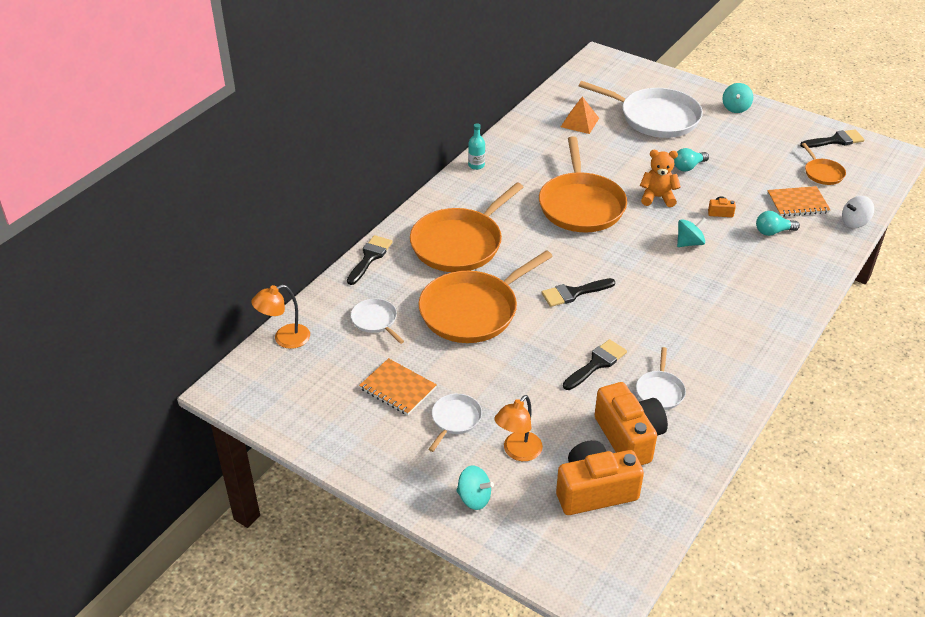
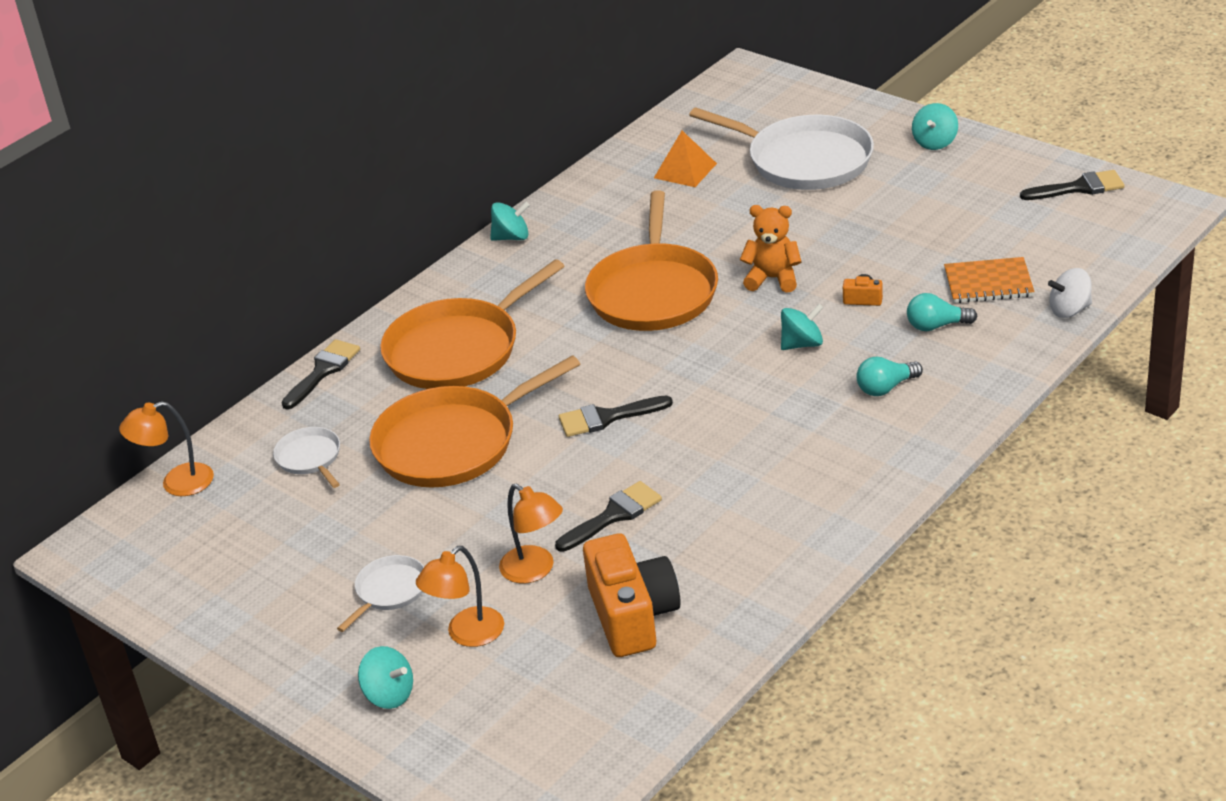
camera: 10 degrees right, 5 degrees down
orange notebook [359,358,437,415] -> none
turquoise bottle [468,123,485,170] -> turquoise spinning top [490,202,530,241]
orange camera [556,440,644,515] -> none
white pan [636,347,686,410] -> none
turquoise light bulb [674,148,709,172] -> turquoise light bulb moved to [857,357,923,396]
orange pan [802,143,846,185] -> none
none -> orange lamp [499,483,563,583]

